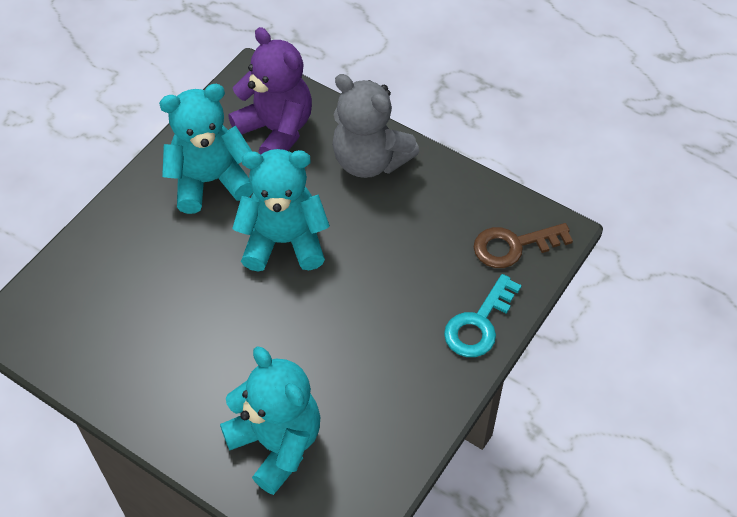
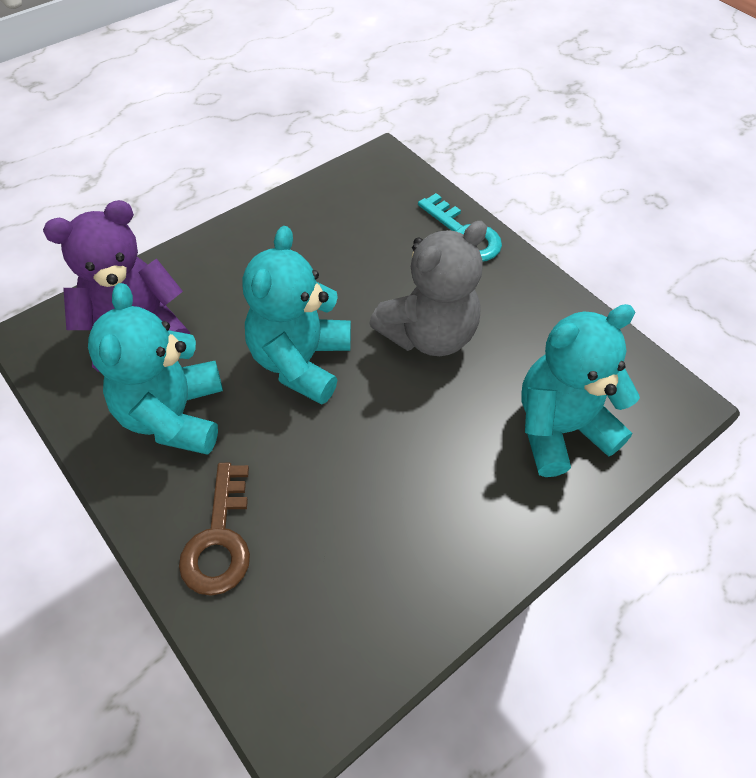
camera: 75 degrees left, 0 degrees up
grey teddy bear [332,74,420,178] -> grey teddy bear moved to [369,221,487,356]
brown key [474,223,573,268] -> brown key moved to [179,463,250,596]

